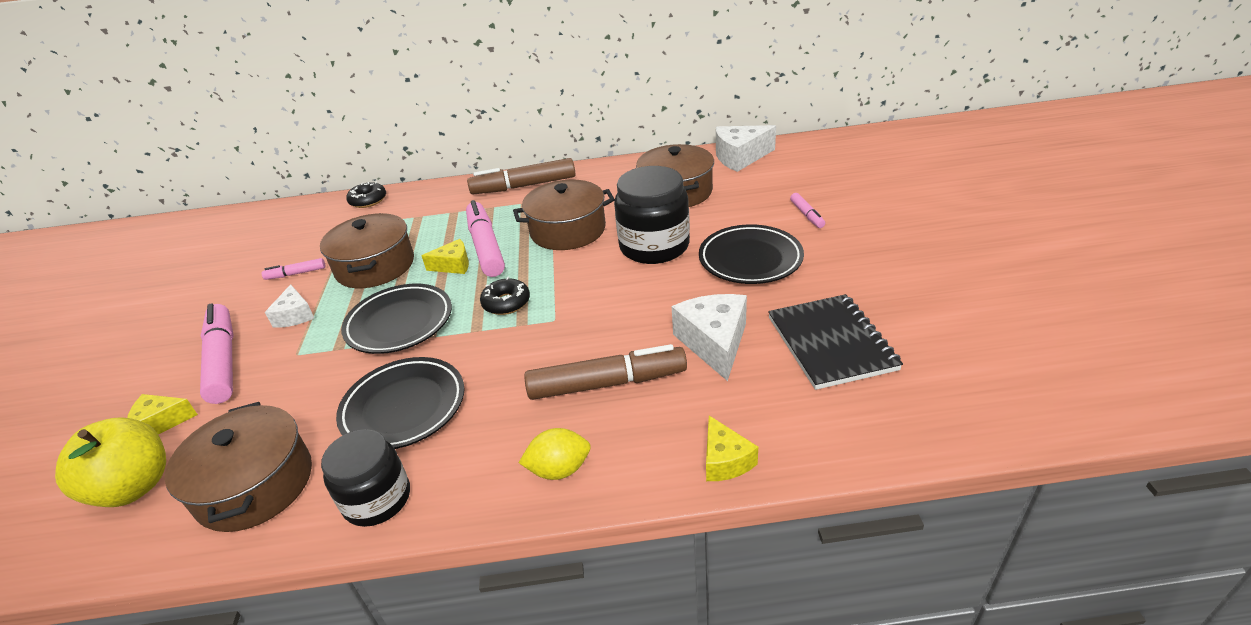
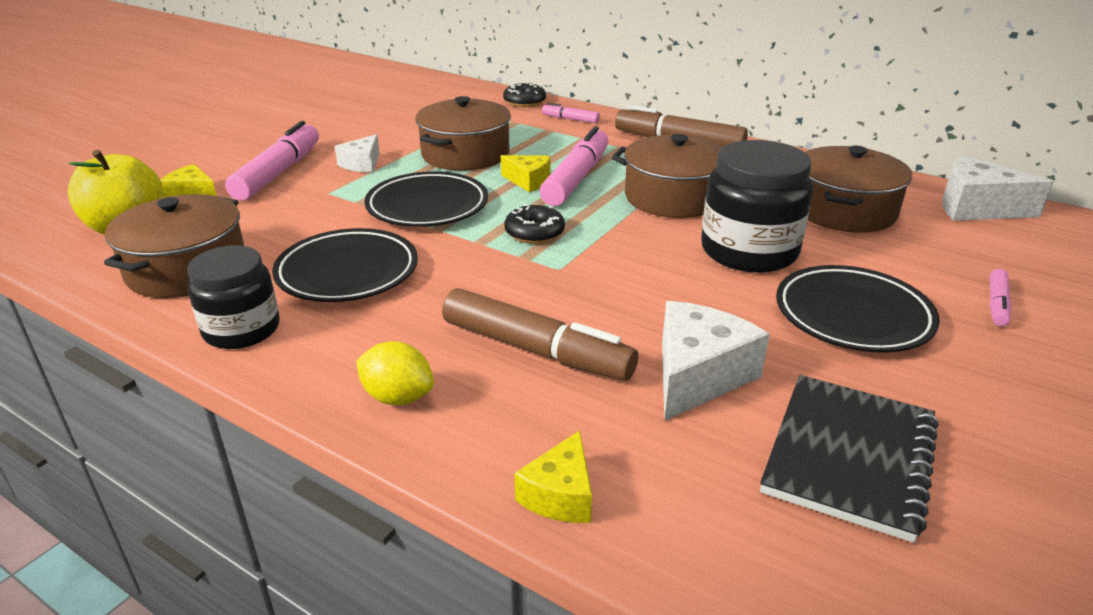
camera: 35 degrees right, 5 degrees down
pink marker [262,258,325,280] -> pink marker moved to [542,103,600,123]

